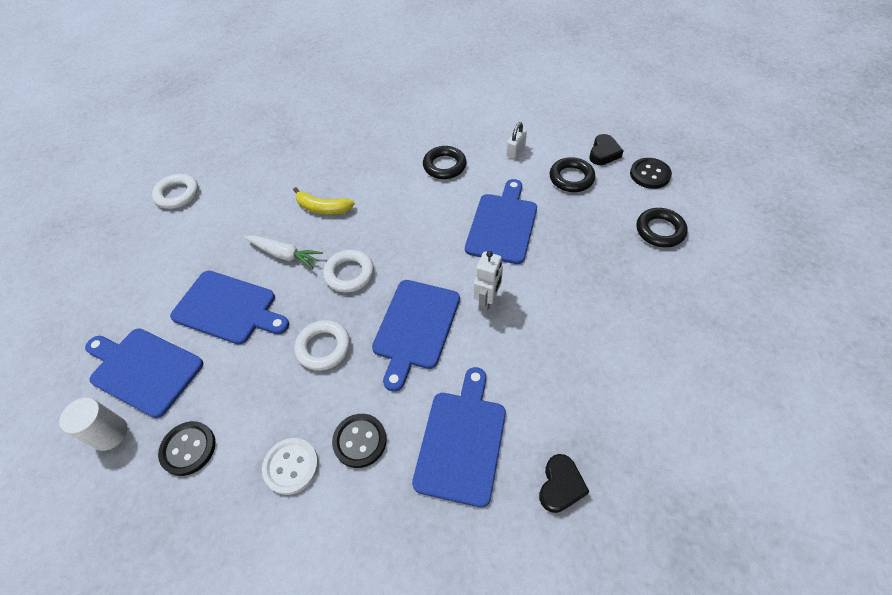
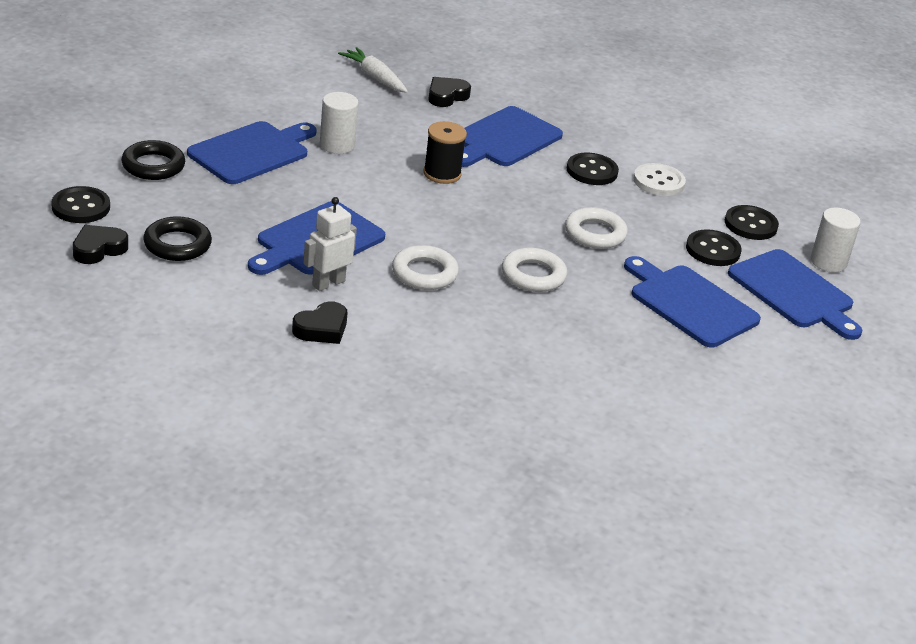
camera: 160 degrees left, 20 degrees down
white ring [152,174,199,209] -> white ring moved to [392,245,459,290]
white carrot [244,235,323,269] -> white carrot moved to [338,47,408,93]
yellow banana [293,187,355,215] -> none
blue cutting board [372,280,460,392] -> blue cutting board moved to [187,121,317,184]
black ring [423,146,466,179] -> black heart [292,301,347,344]
white robot [473,251,503,312] -> white robot moved to [303,197,357,291]
white padlock [506,122,527,159] -> none
none -> white cylinder [320,92,359,154]
none -> black spool [424,121,467,184]
none -> black button [686,229,742,266]

